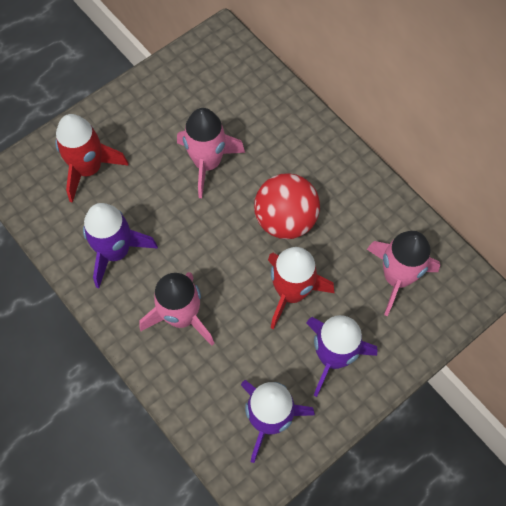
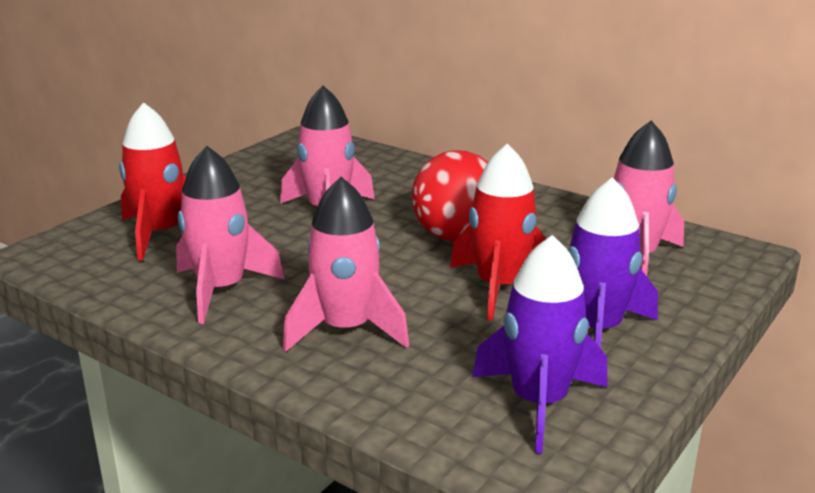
camera: 15 degrees left, 40 degrees down
purple rocket [83,203,158,289] -> pink rocket [176,146,284,324]

